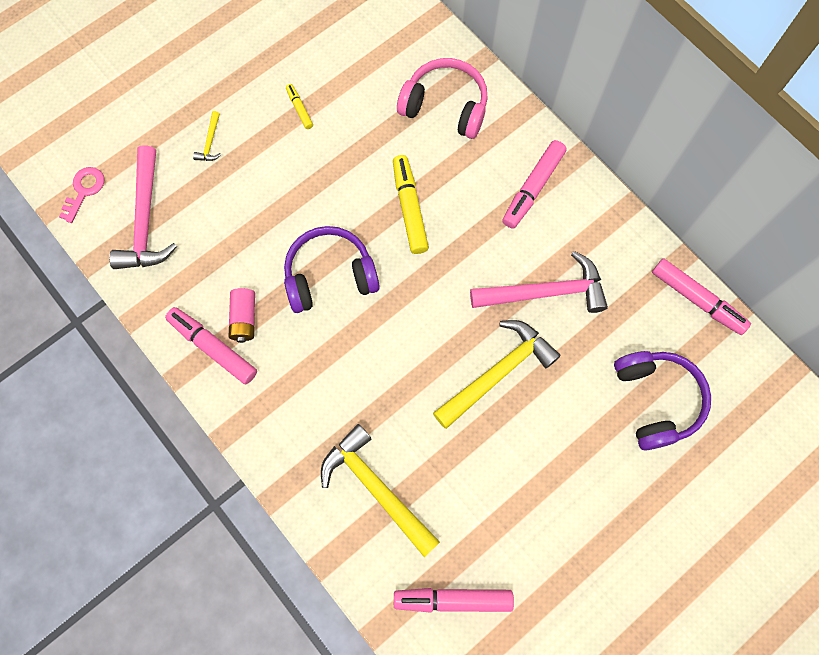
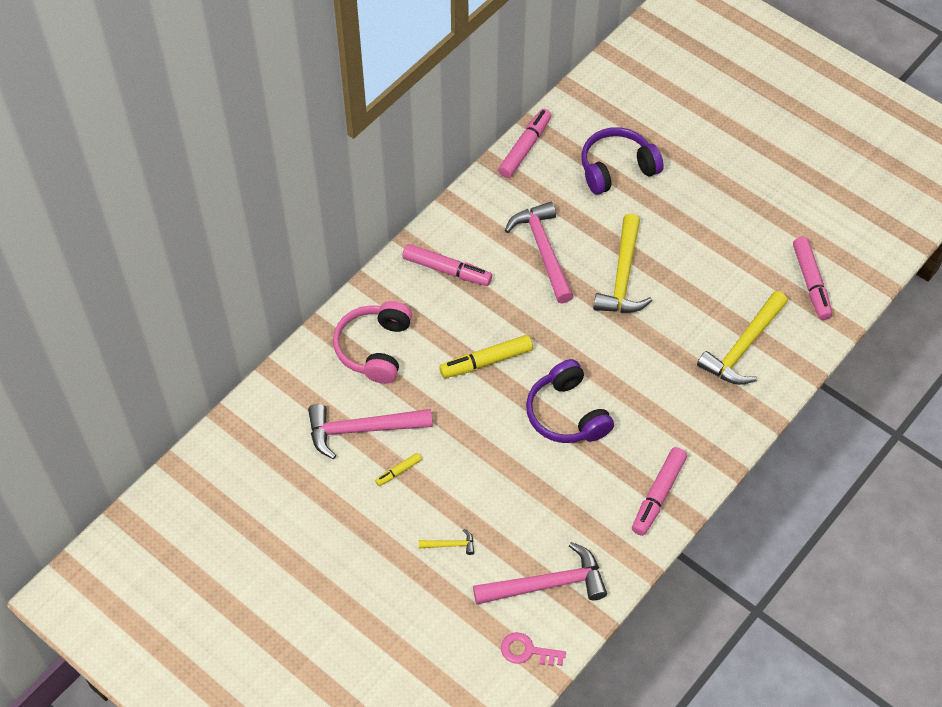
camera: 100 degrees left, 15 degrees down
pink battery [228,288,255,343] -> none
yellow hammer [433,320,561,429] -> yellow hammer turned 120 degrees counterclockwise [593,214,652,313]
none -> pink hammer [308,404,433,459]

